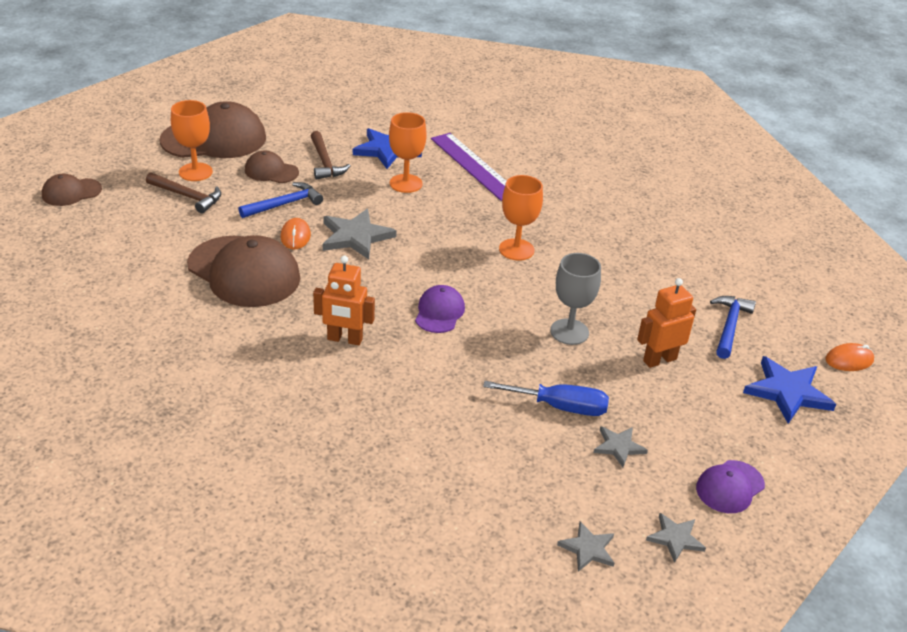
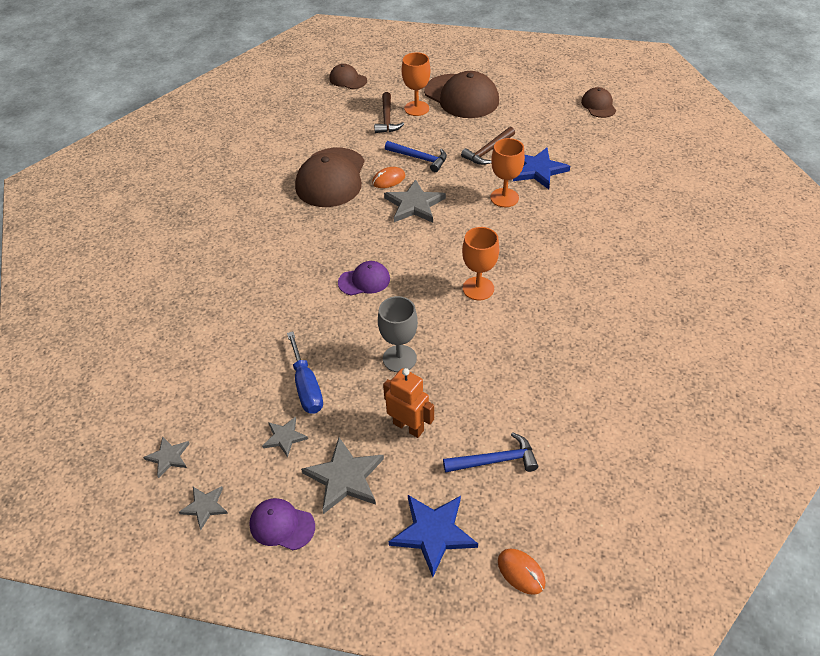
camera: 65 degrees right, 10 degrees up
brown cap [245,151,299,183] -> brown cap moved to [581,87,616,118]
orange robot [313,256,375,345] -> none
purple ruler [431,133,506,201] -> none
none -> grey star [301,437,384,514]

